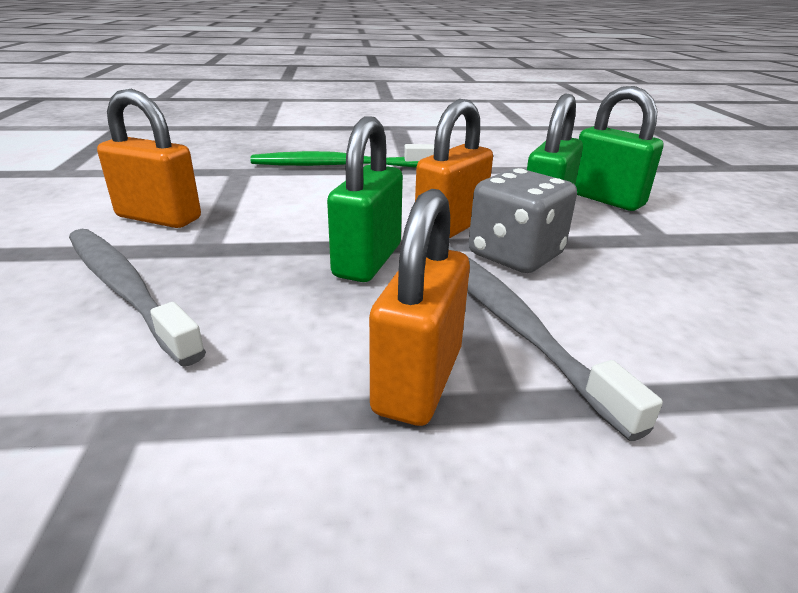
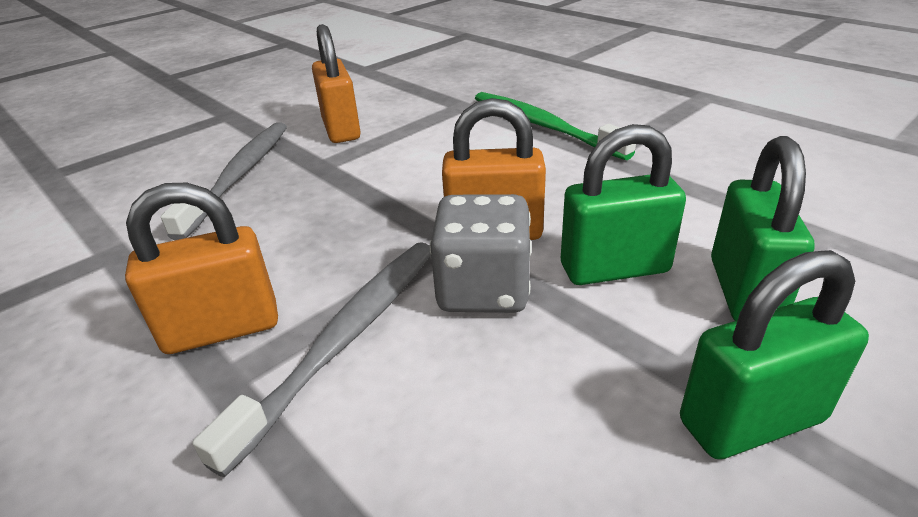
camera: 55 degrees right, 5 degrees up
green padlock [327,116,403,282] -> green padlock moved to [680,250,869,459]

